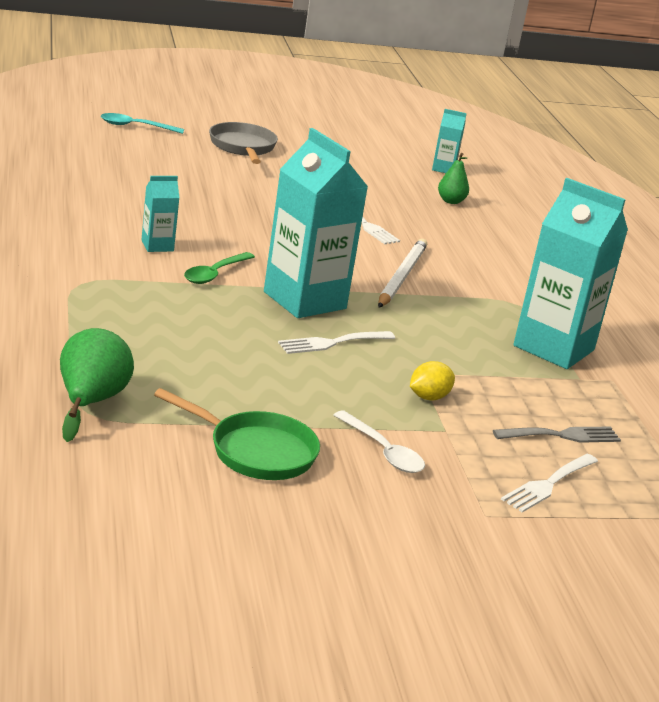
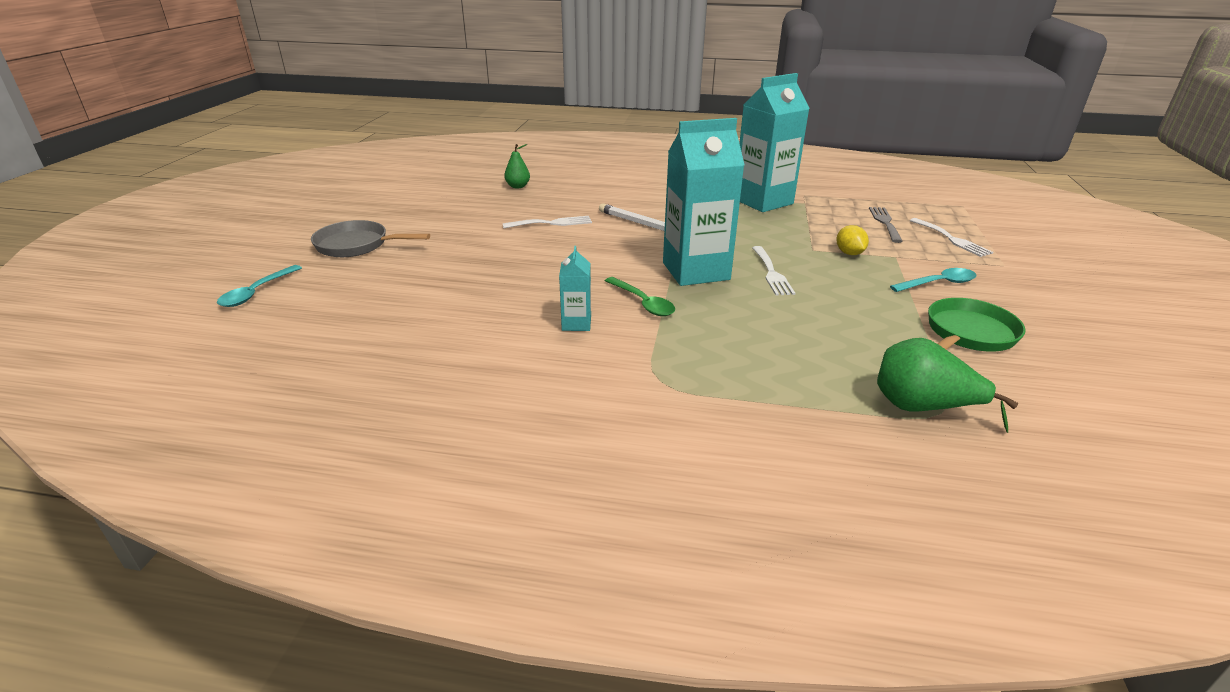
camera: 65 degrees left, 5 degrees up
white spoon [334,410,425,473] -> turquoise spoon [890,268,977,292]
turquoise carton [432,109,467,173] -> none

